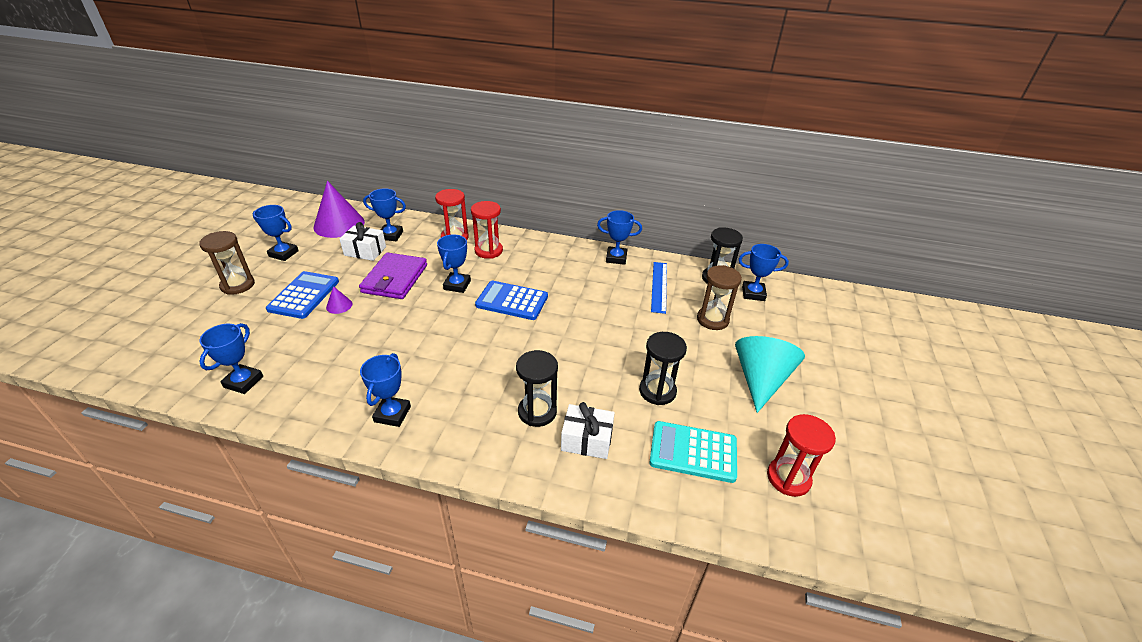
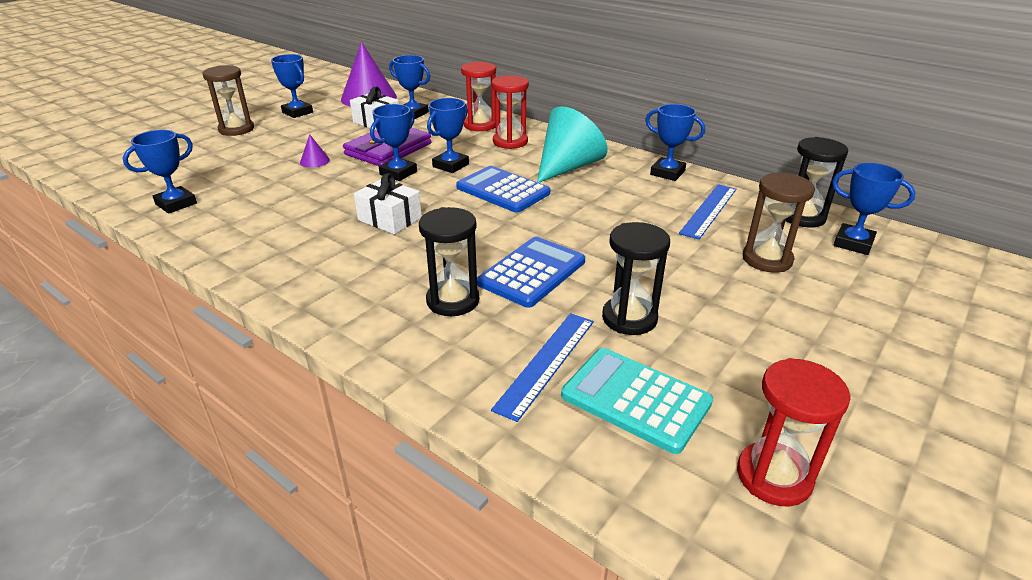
camera: 25 degrees right, 5 degrees down
blue calculator [266,271,339,319] -> blue calculator moved to [477,237,585,308]
blue trophy [360,353,411,427] -> blue trophy moved to [370,104,417,181]
white gift [561,402,615,459] -> white gift moved to [354,173,422,234]
turquoise cone [735,336,805,413] -> turquoise cone moved to [537,106,607,183]
none -> blue ruler [491,313,594,422]

